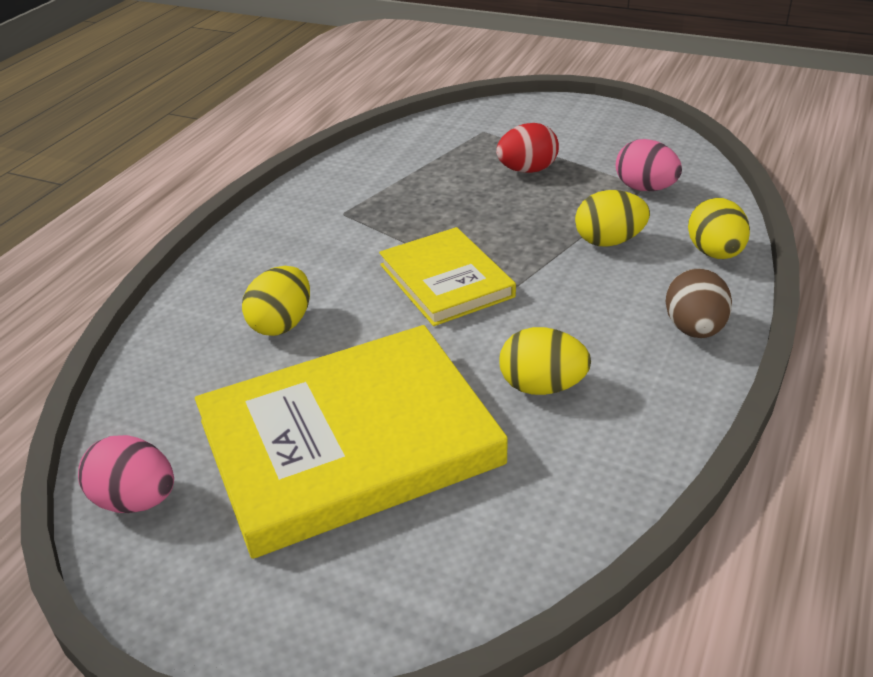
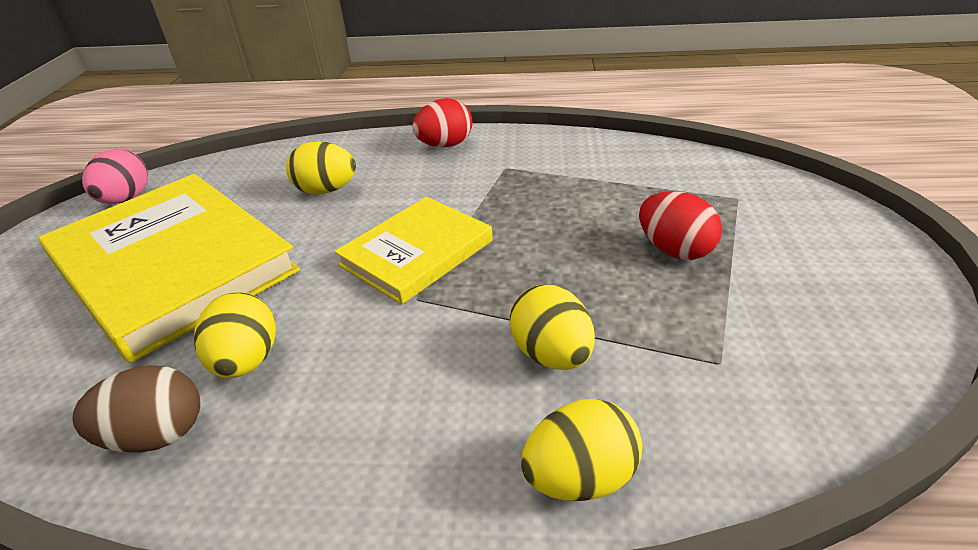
camera: 70 degrees right, 0 degrees up
pink egg [616,139,682,191] -> none
brown egg [665,269,732,338] -> brown egg moved to [72,365,200,453]
none -> red egg [412,98,472,147]

